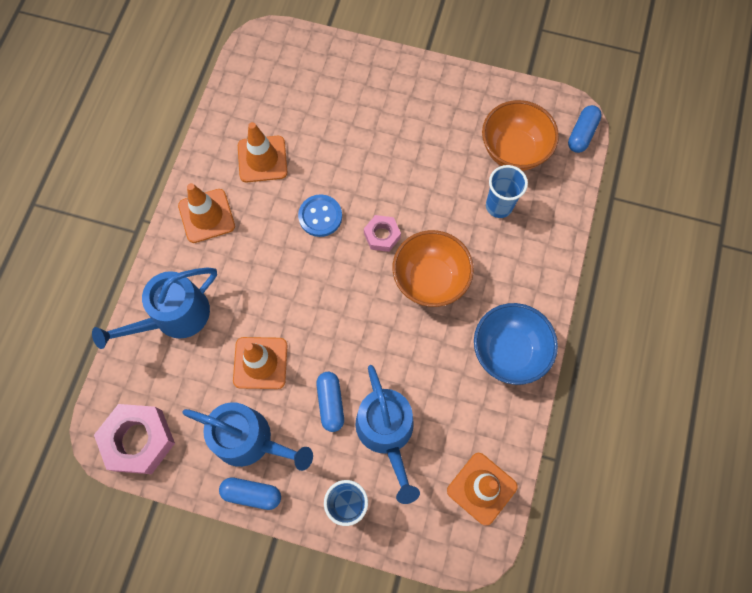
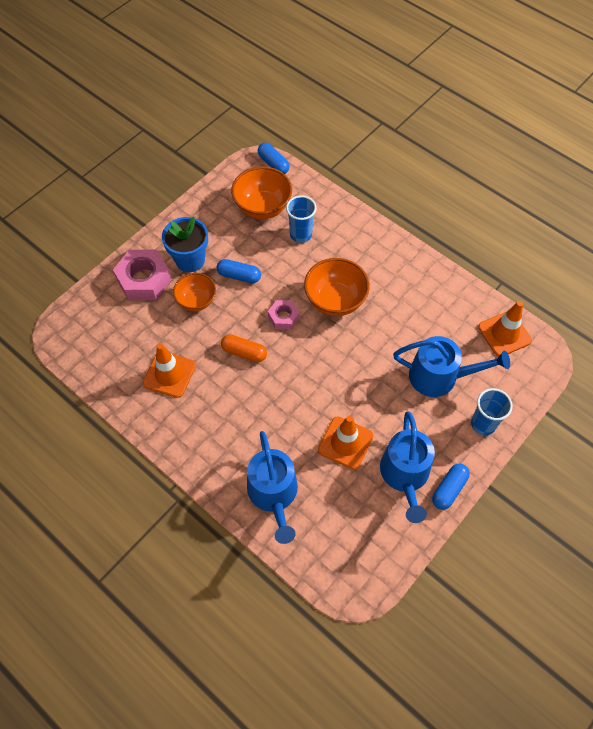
camera: 65 degrees left, 10 degrees down
pink nut [94,404,175,474] -> pink nut moved to [113,249,172,300]
orange traffic cone [178,183,235,243] -> none
blue watering can [183,402,313,471] -> blue watering can turned 135 degrees clockwise [380,411,435,523]
blue button [298,194,342,237] -> orange capsule [221,334,267,362]
blue capsule [316,372,344,432] -> blue capsule moved to [217,259,261,283]
blue bowl [474,303,558,385] -> none
none -> blue flower pot [162,217,208,272]
none -> orange bowl [173,273,216,311]

